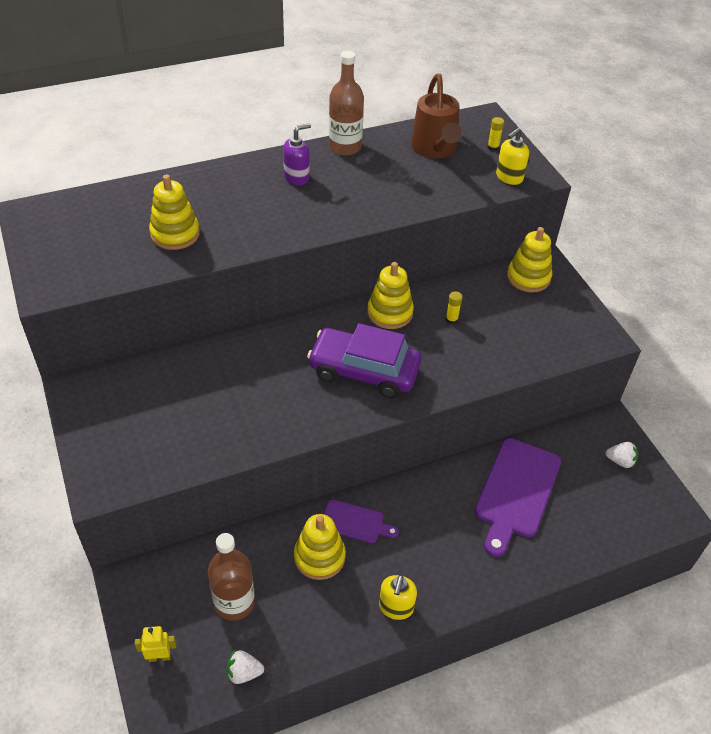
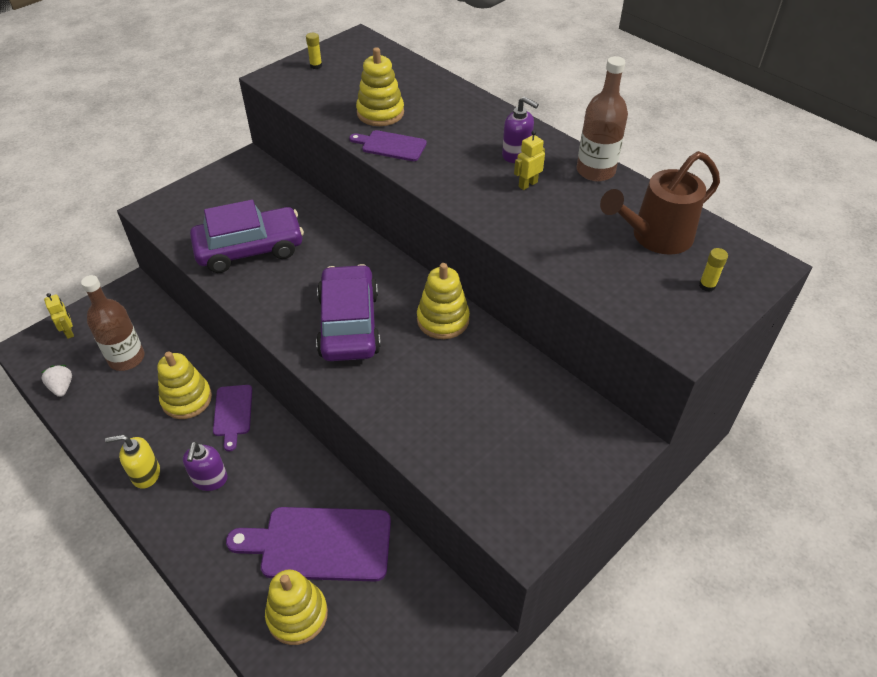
camera: 70 degrees right, 0 degrees up
yellow glue stick [446,291,463,324] -> yellow glue stick moved to [306,33,322,69]
yellow soap dispenser [496,128,529,185] -> none
yellow stacking toy [507,227,552,292] -> yellow stacking toy moved to [265,569,328,645]
white strawberry [605,442,638,469] -> none
none -> purple soap dispenser [183,441,228,491]
none -> purple car [190,200,304,273]
none -> purple cutting board [349,130,427,161]
none -> yellow robot [514,130,545,190]

